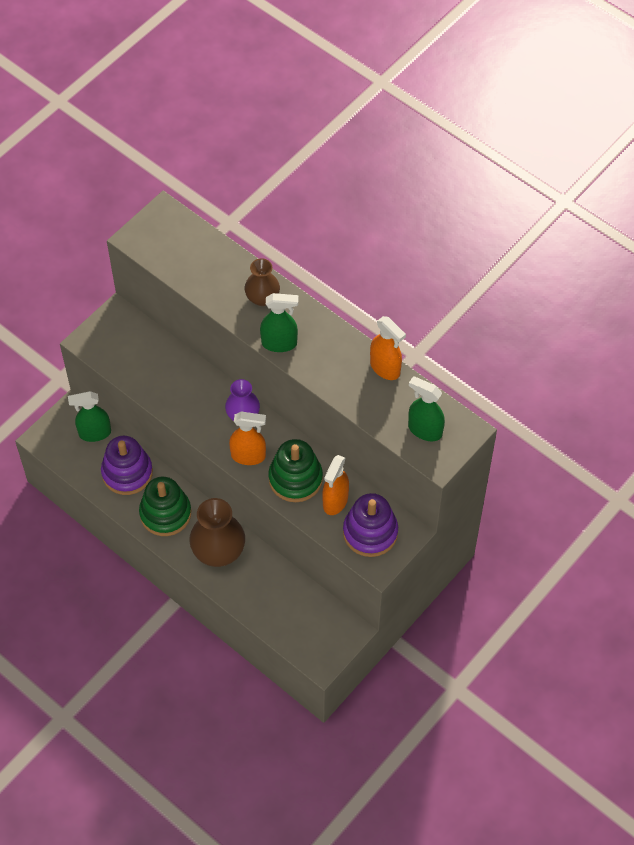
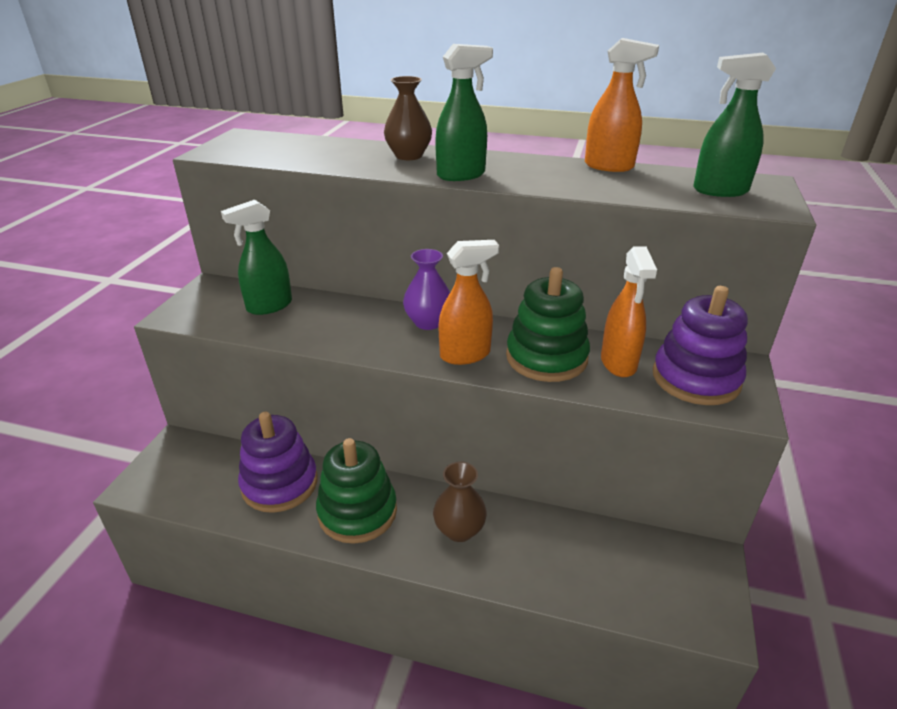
camera: 25 degrees left, 25 degrees down
green spray bottle [68,391,111,442] -> green spray bottle moved to [221,200,292,315]
brown vase [189,498,245,567] -> brown vase [433,462,487,542], size x0.61

